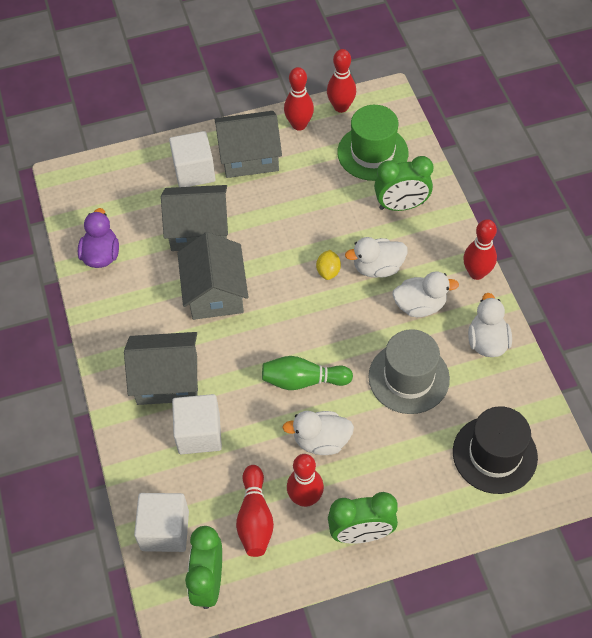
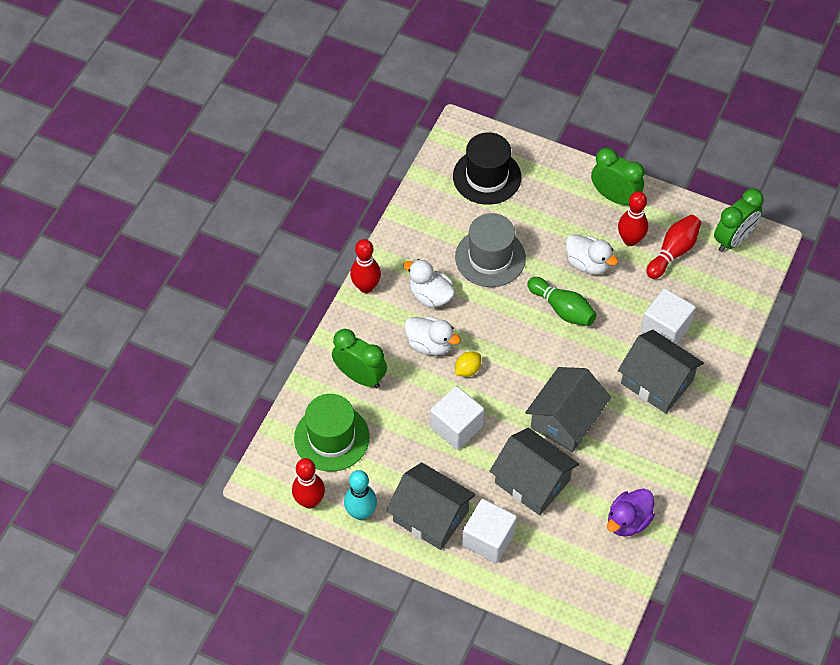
camera: 140 degrees left, 0 degrees up
white cube [134,493,189,552] -> white cube moved to [430,386,484,450]
red bowling pin [284,67,314,131] -> turquoise bowling pin [344,470,377,520]
white duck [468,293,512,357] -> none

